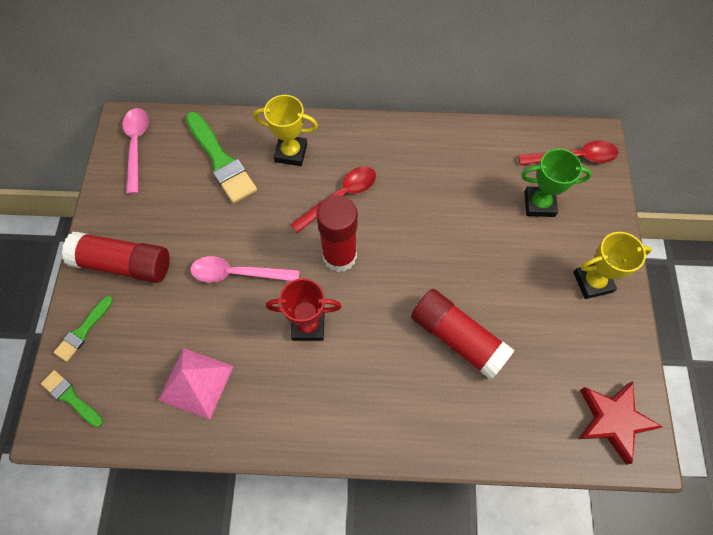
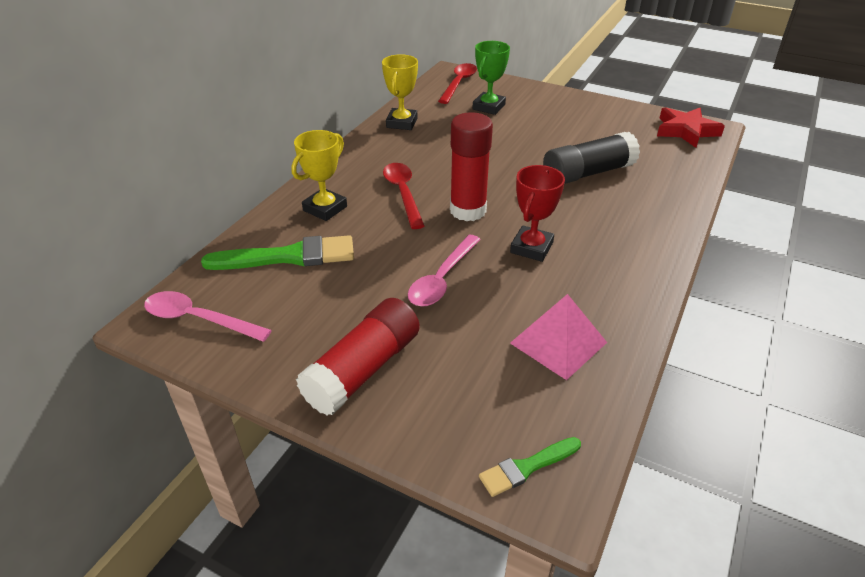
camera: 65 degrees left, 25 degrees down
green brush [53,296,113,362] -> none
red glue stick [411,289,515,380] -> black glue stick [543,132,640,184]
yellow trophy [573,232,652,299] -> yellow trophy moved to [382,54,418,130]

